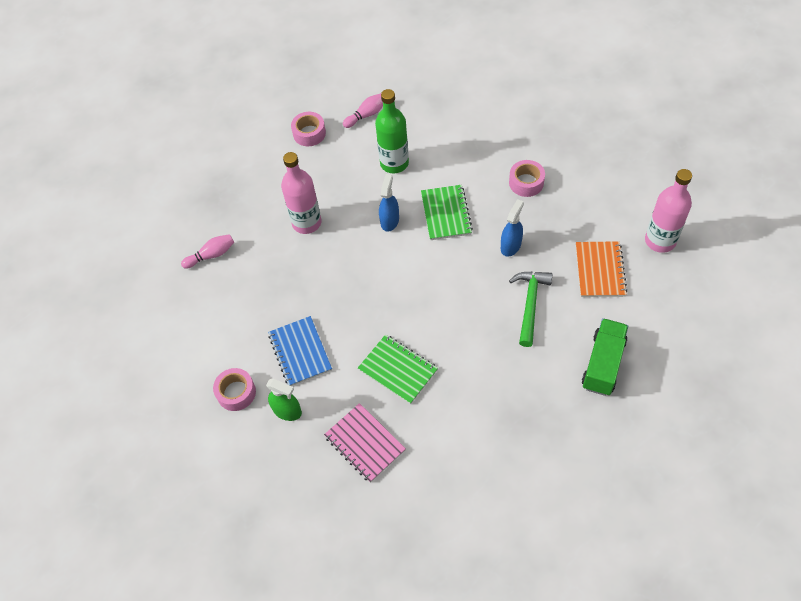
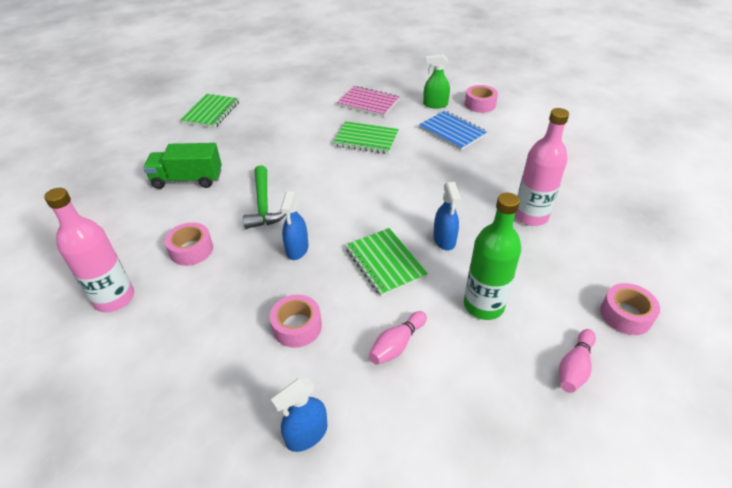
camera: 155 degrees right, 15 degrees down
pink bowling pin [181,234,234,269] -> pink bowling pin moved to [369,311,427,365]
orange notebook [576,241,627,297] -> pink tape [165,222,213,266]
green truck [582,318,628,396] -> green truck turned 90 degrees clockwise [143,143,222,189]
none -> green notebook [180,94,239,128]
none -> blue spray bottle [271,378,327,452]

